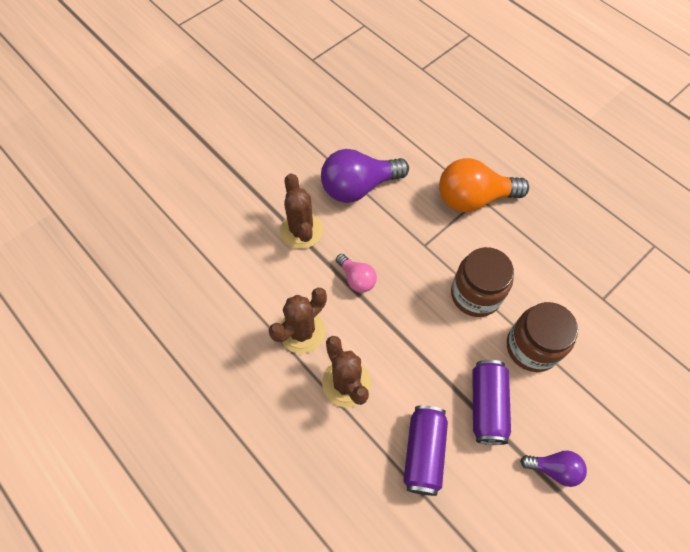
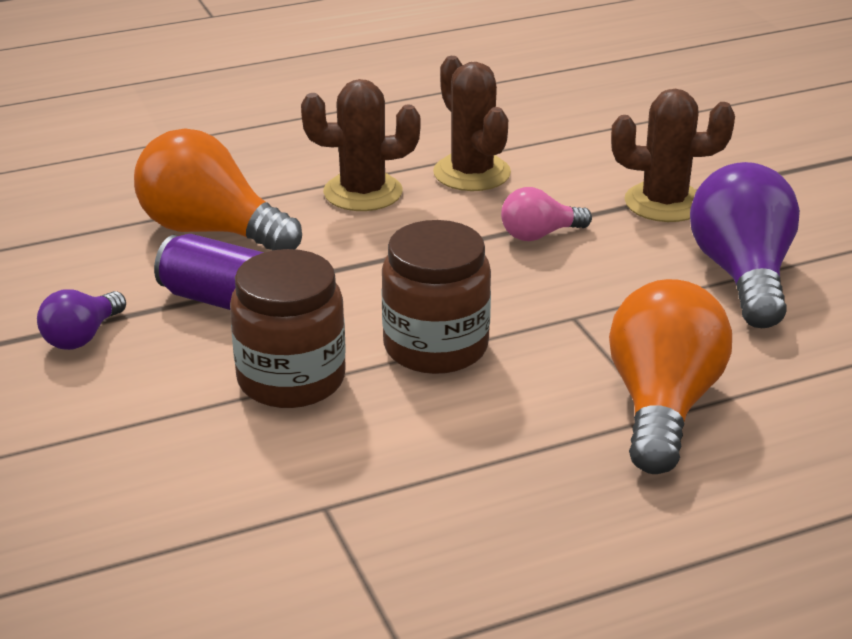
camera: 110 degrees right, 30 degrees down
purple can [403,405,448,496] -> orange light bulb [134,128,302,250]

